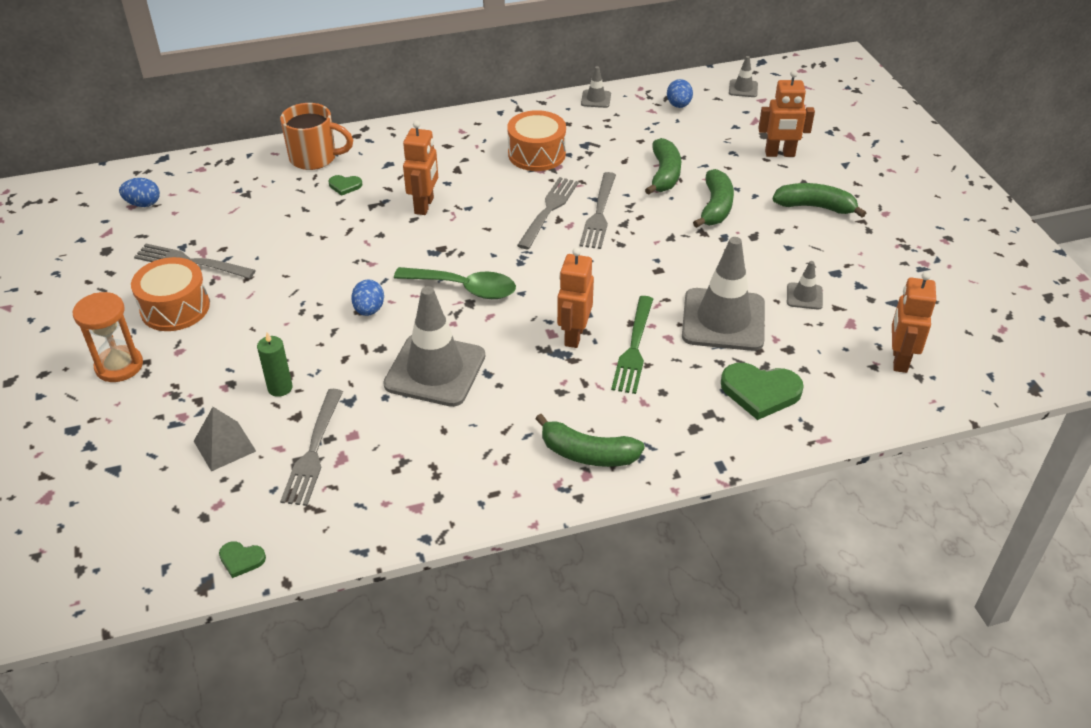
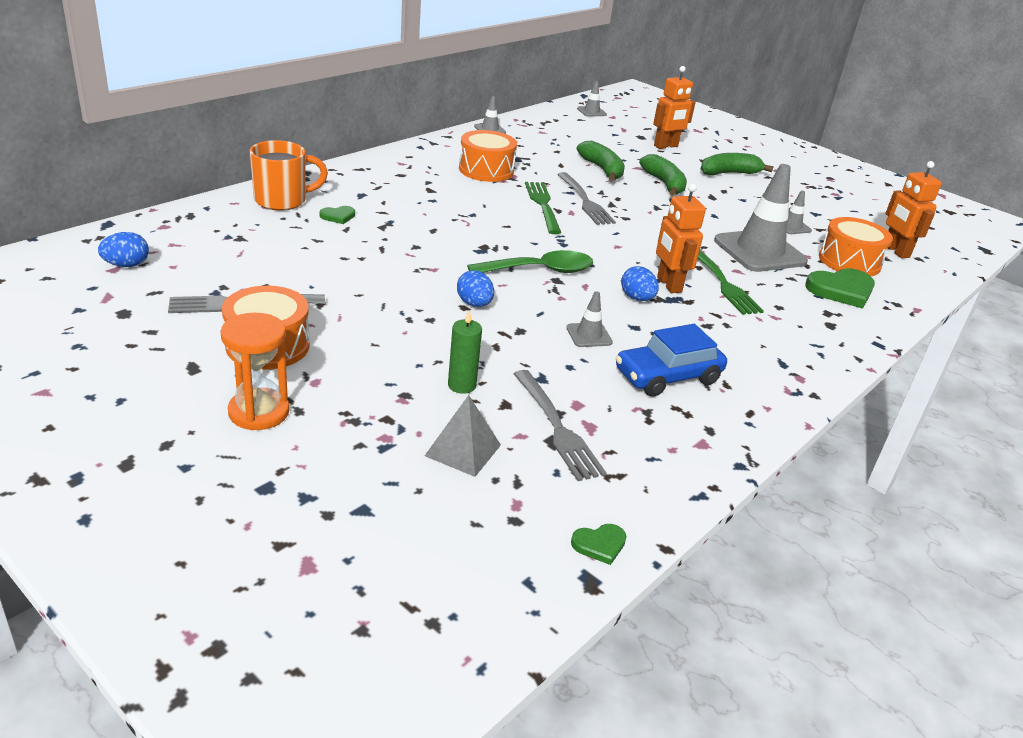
camera: 35 degrees left, 10 degrees down
grey traffic cone [383,286,485,407] -> grey traffic cone [566,291,613,347], size x0.45
orange robot [403,120,438,215] -> none
grey fork [517,177,579,249] -> green fork [525,182,561,234]
green banana [536,414,645,467] -> none
blue egg [667,79,693,108] -> blue egg moved to [621,266,659,301]
none -> blue car [616,324,727,397]
none -> orange drum [819,217,893,276]

